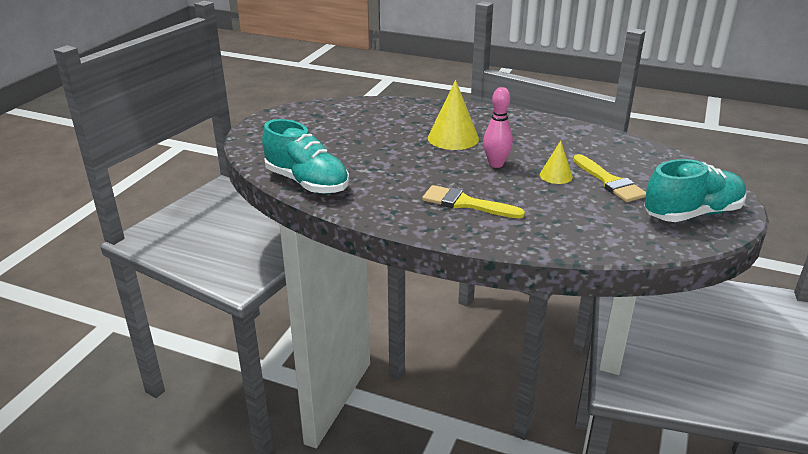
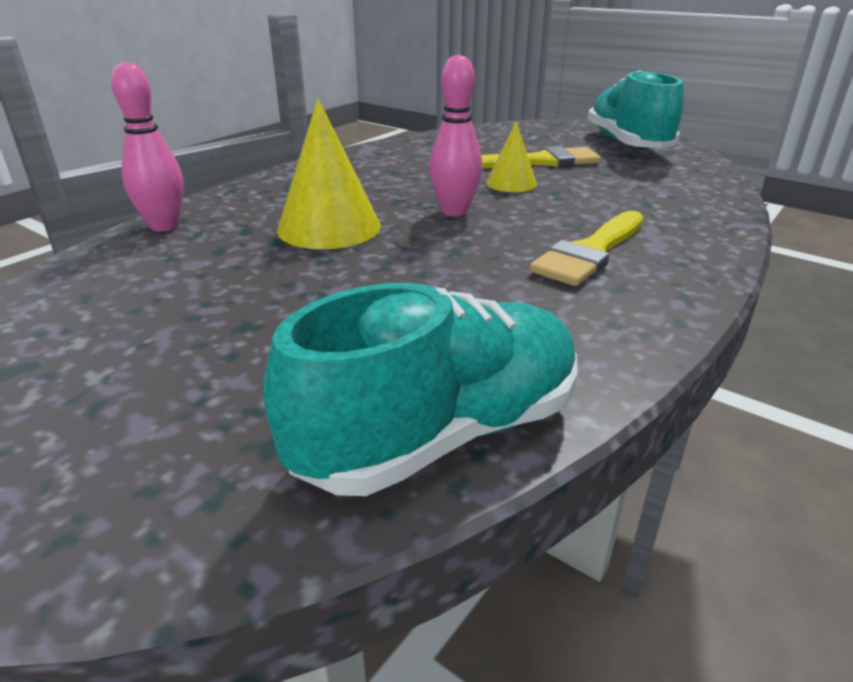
camera: 75 degrees left, 0 degrees up
none -> pink bowling pin [111,62,184,232]

